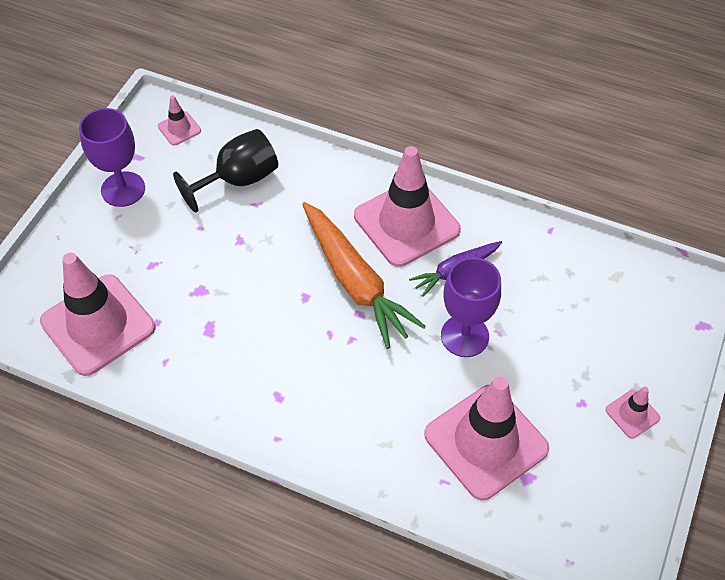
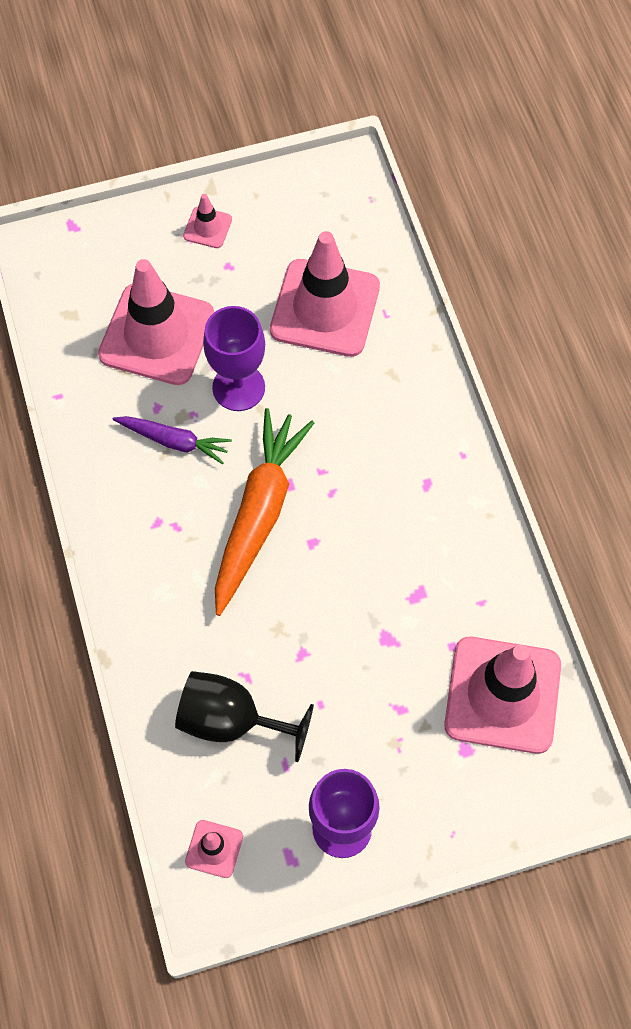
camera: 130 degrees left, 10 degrees up
pink traffic cone [354,146,461,267] -> pink traffic cone moved to [98,259,214,385]

